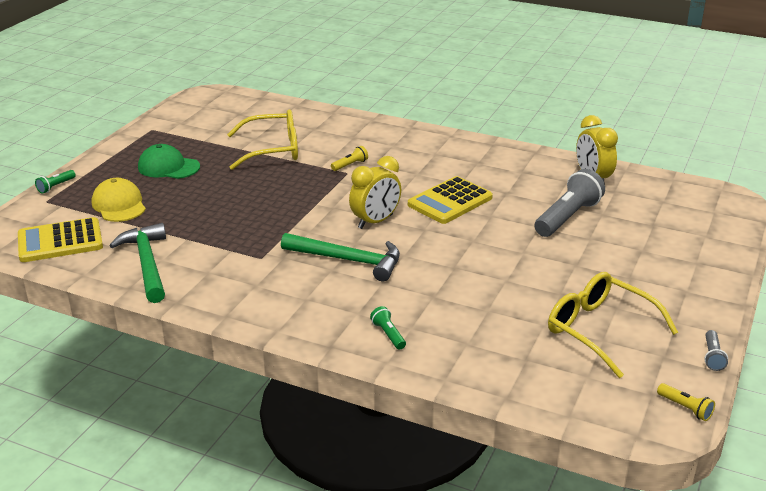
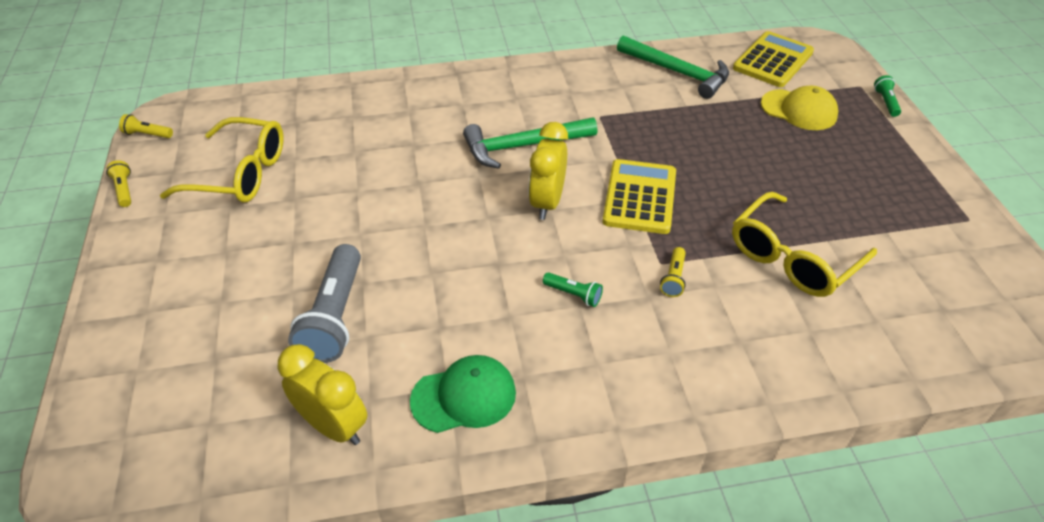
camera: 145 degrees right, 15 degrees up
green cap [138,144,200,179] -> green cap moved to [410,355,516,433]
green flashlight [370,306,406,350] -> green flashlight moved to [543,272,603,307]
yellow calculator [408,176,493,224] -> yellow calculator moved to [603,159,676,234]
grey flashlight [704,330,728,371] -> yellow flashlight [106,160,131,207]

